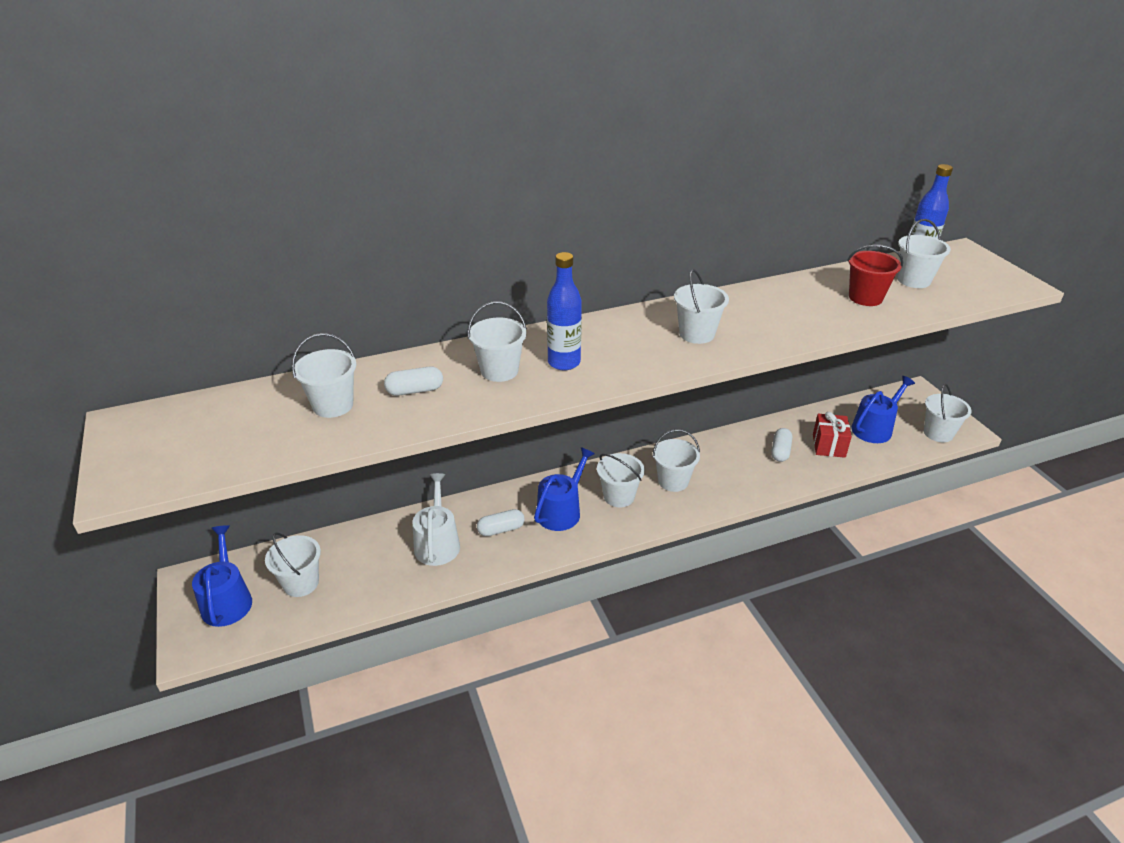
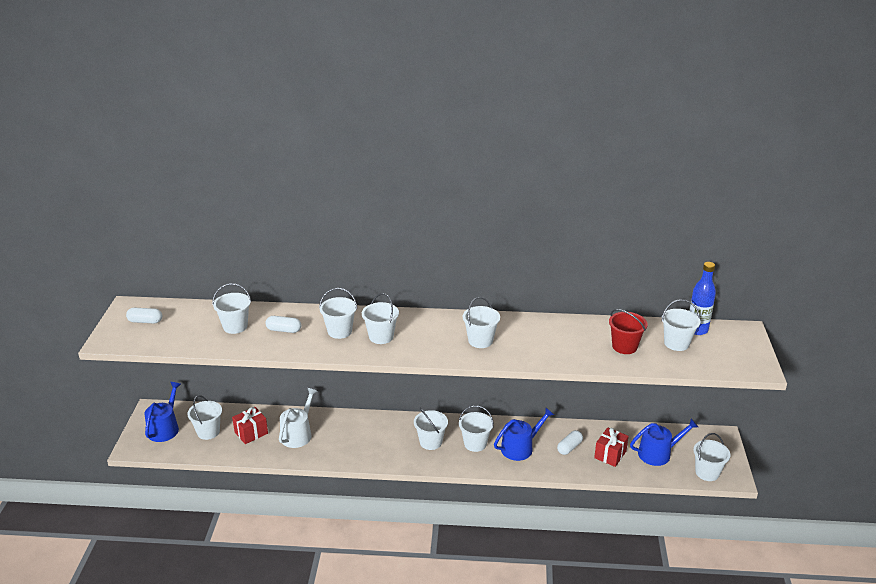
camera: 25 degrees right, 5 degrees down
white capsule [477,509,525,536] -> white capsule moved to [126,308,162,323]
blue watering can [534,447,595,531] -> blue watering can moved to [494,408,554,461]
blue bottle [547,252,582,370] -> white bucket [362,293,399,344]
none -> red gift [232,407,268,444]

